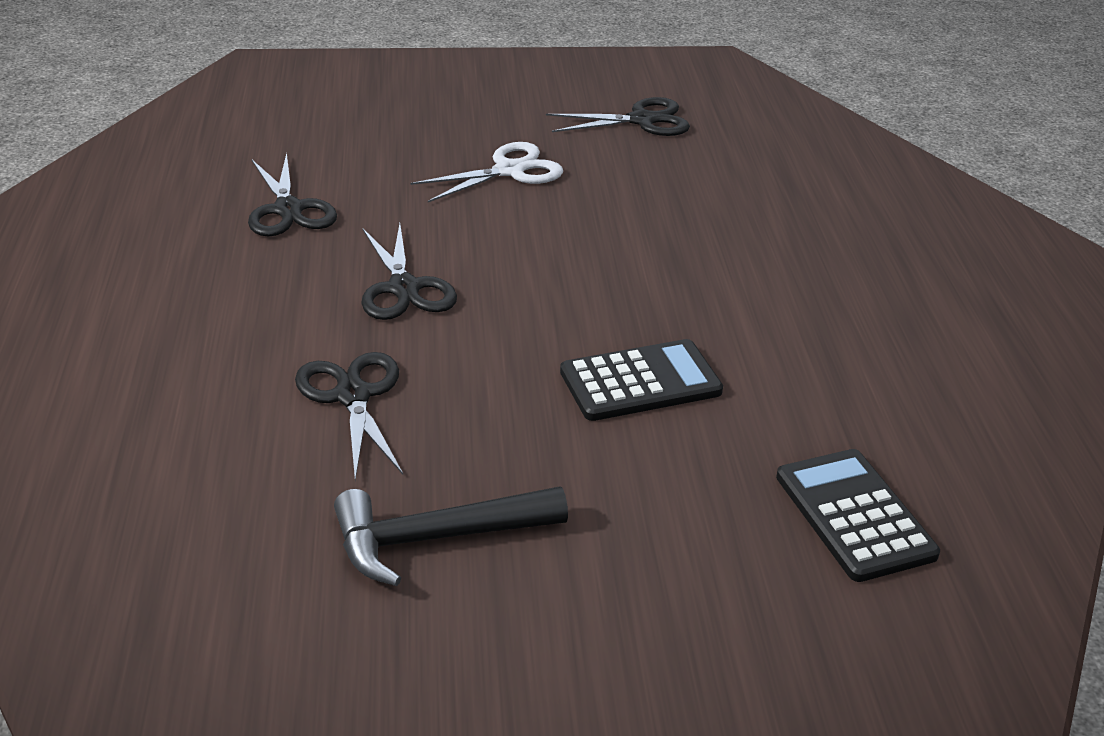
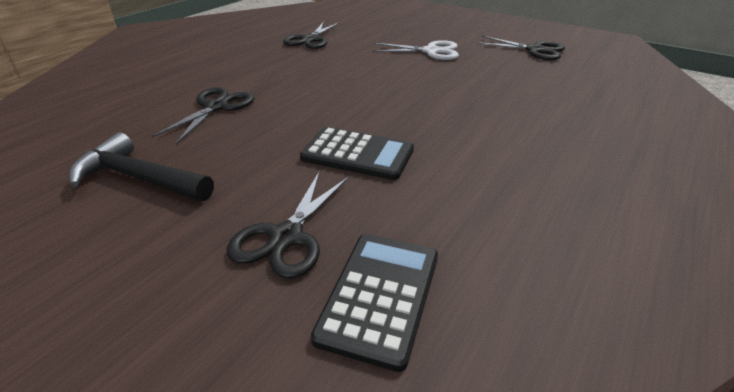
camera: 40 degrees right, 0 degrees up
black scissors [361,223,457,320] -> black scissors moved to [226,171,350,279]

